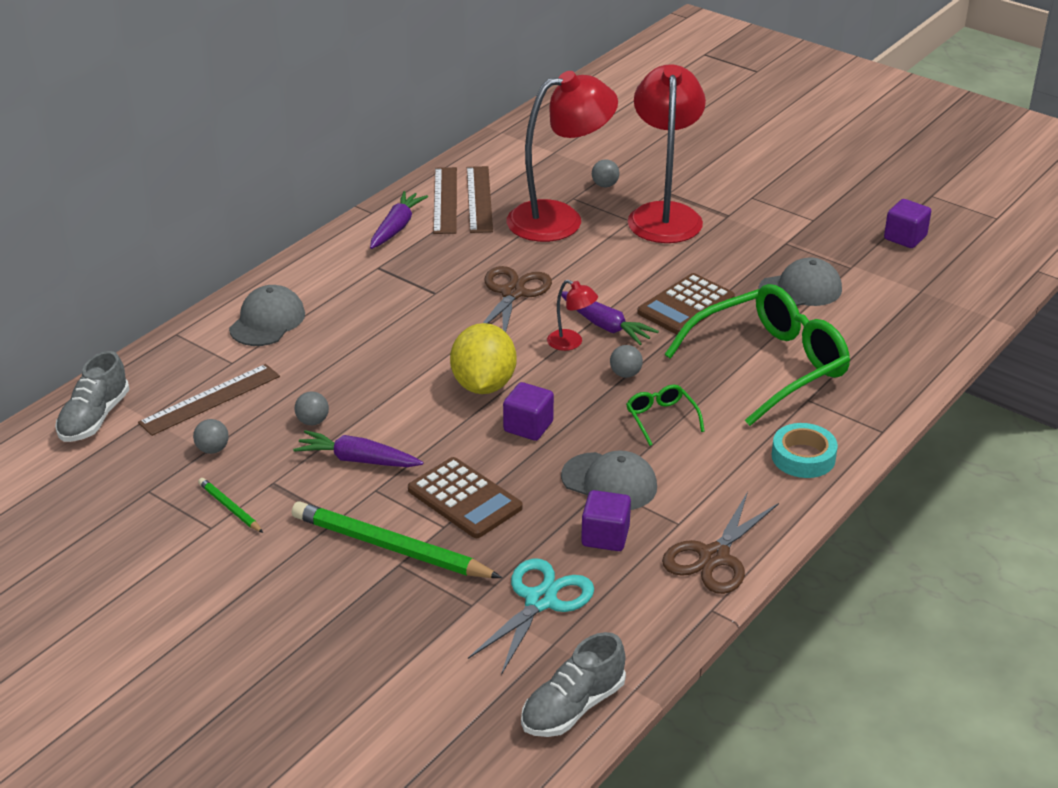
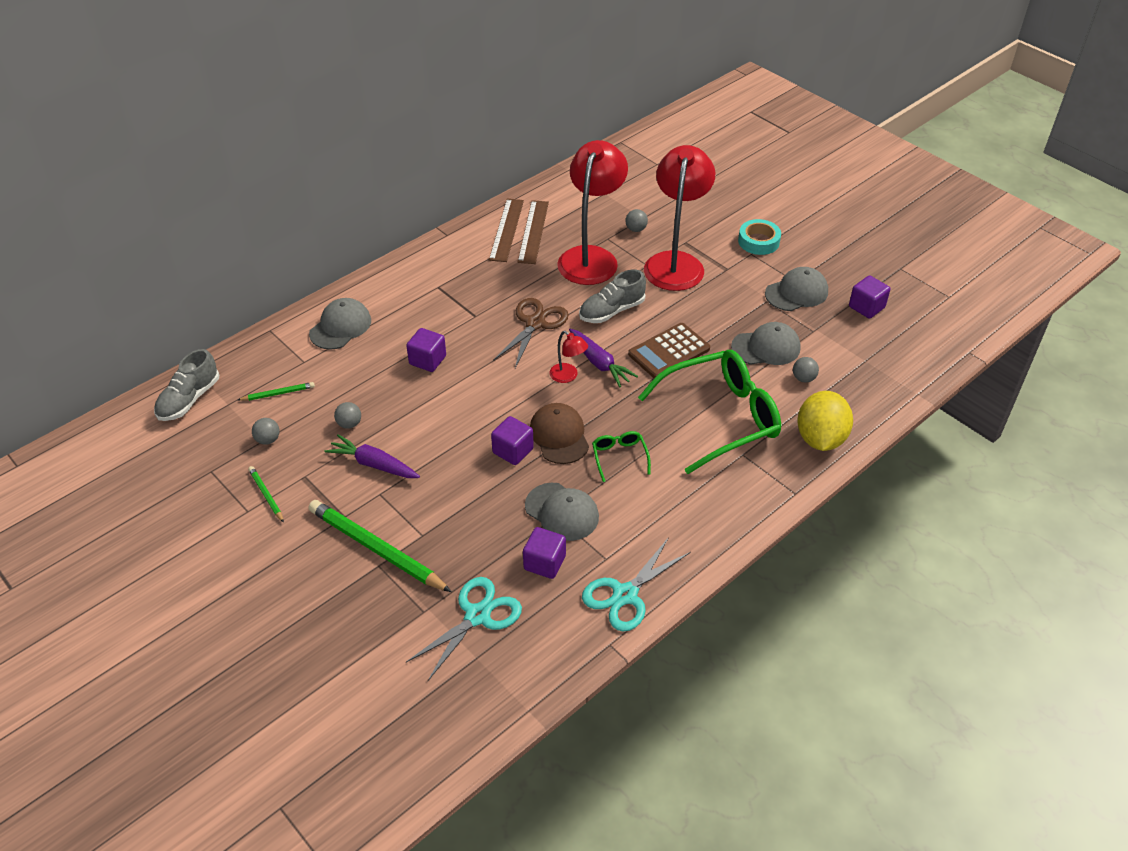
camera: 10 degrees right, 10 degrees up
brown ruler [138,364,280,436] -> green pencil [238,382,315,401]
purple carrot [370,191,428,249] -> none
brown calculator [408,457,523,538] -> none
yellow lemon [450,323,516,394] -> yellow lemon moved to [797,391,853,451]
red lamp [507,71,618,242] -> red lamp turned 60 degrees counterclockwise [557,140,628,285]
grey shoe [521,632,626,737] -> grey shoe moved to [579,270,646,323]
grey ball [610,345,643,378] -> grey ball moved to [793,357,819,383]
brown scissors [662,492,779,594] -> turquoise scissors [582,537,691,631]
turquoise tape [772,423,838,478] -> turquoise tape moved to [738,219,781,255]
none -> purple cube [406,328,446,372]
none -> brown cap [530,403,589,464]
none -> grey cap [765,267,828,311]

